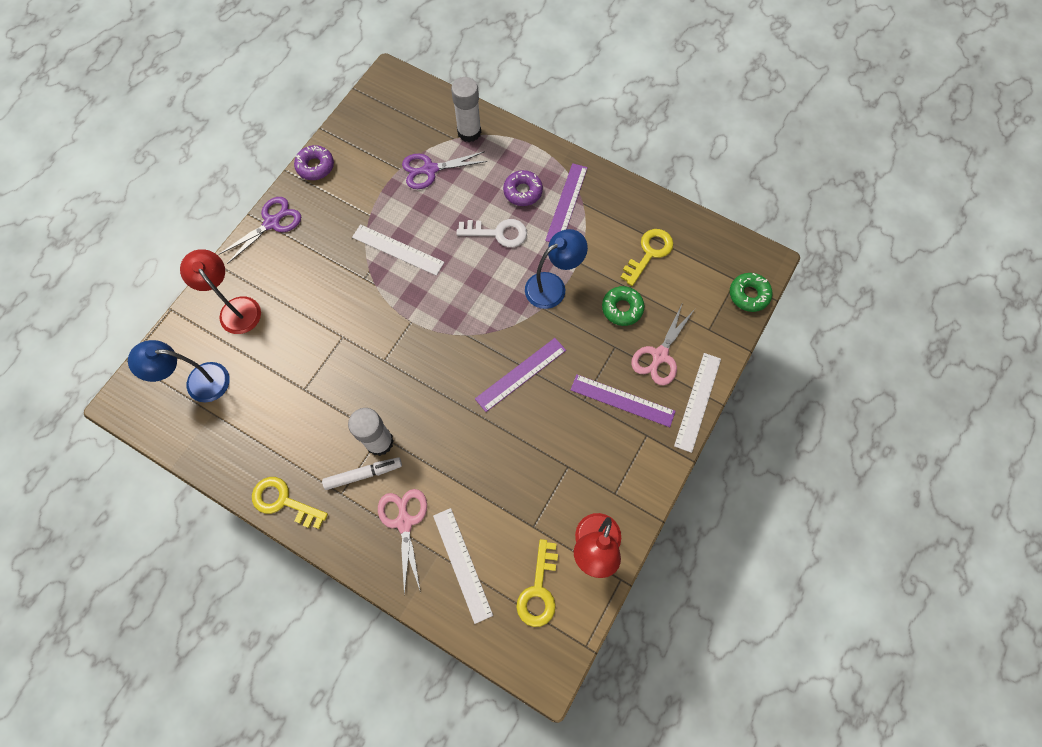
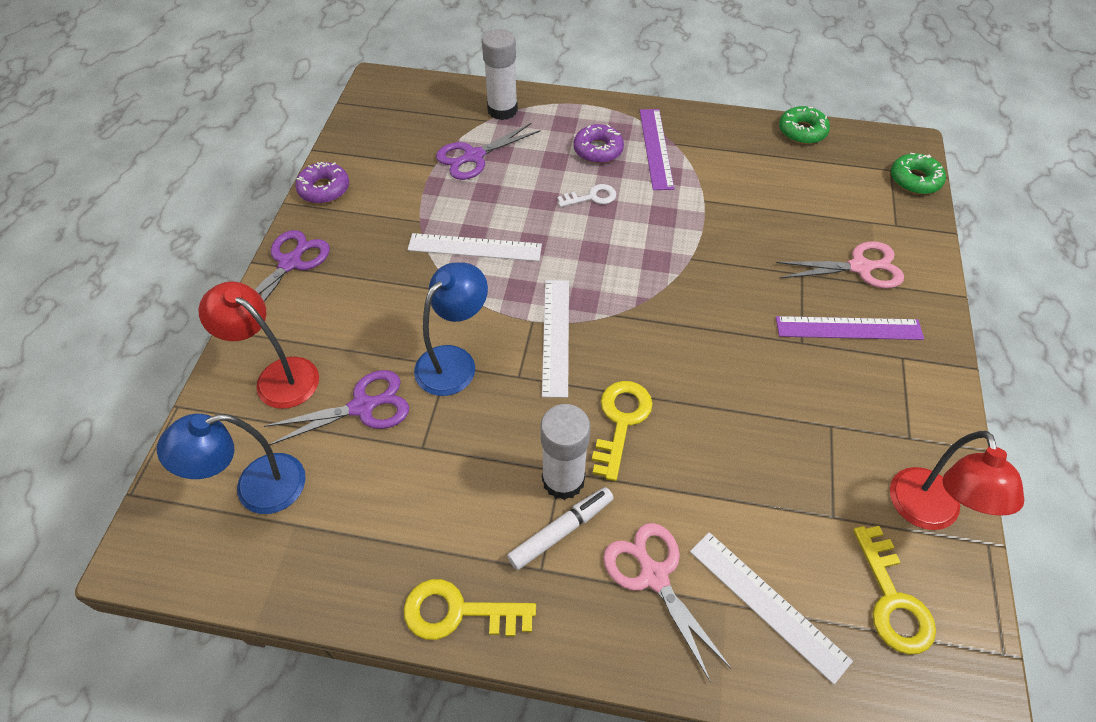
camera: 20 degrees left, 15 degrees down
white key [456,219,527,248] -> white key [557,184,616,207], size x0.65
purple ruler [475,338,566,412] -> none
blue lamp [525,229,588,309] -> blue lamp moved to [414,263,488,396]
green donut [602,286,645,326] -> green donut moved to [779,106,830,144]
yellow key [620,229,673,286] -> yellow key moved to [592,381,653,481]
pink scissors [631,302,695,386] -> pink scissors turned 105 degrees counterclockwise [776,241,904,289]
white ruler [674,353,721,453] -> white ruler moved to [542,280,569,398]
none -> purple scissors [264,370,409,445]

